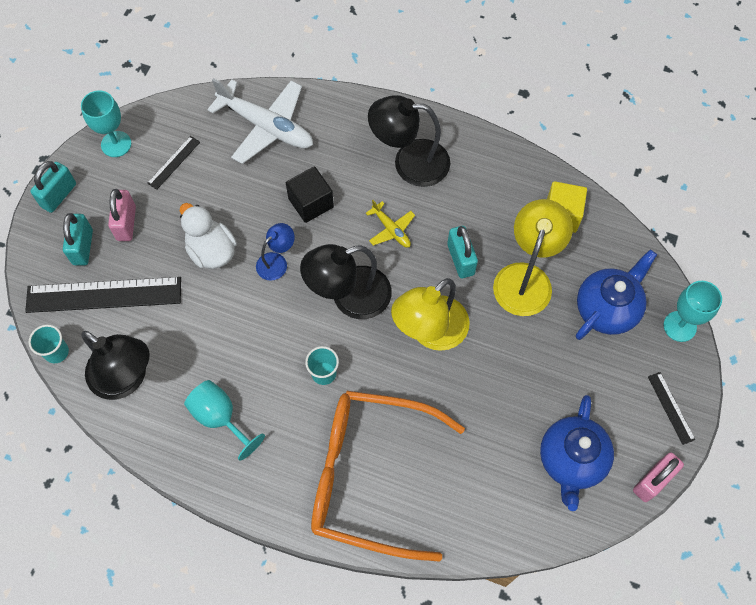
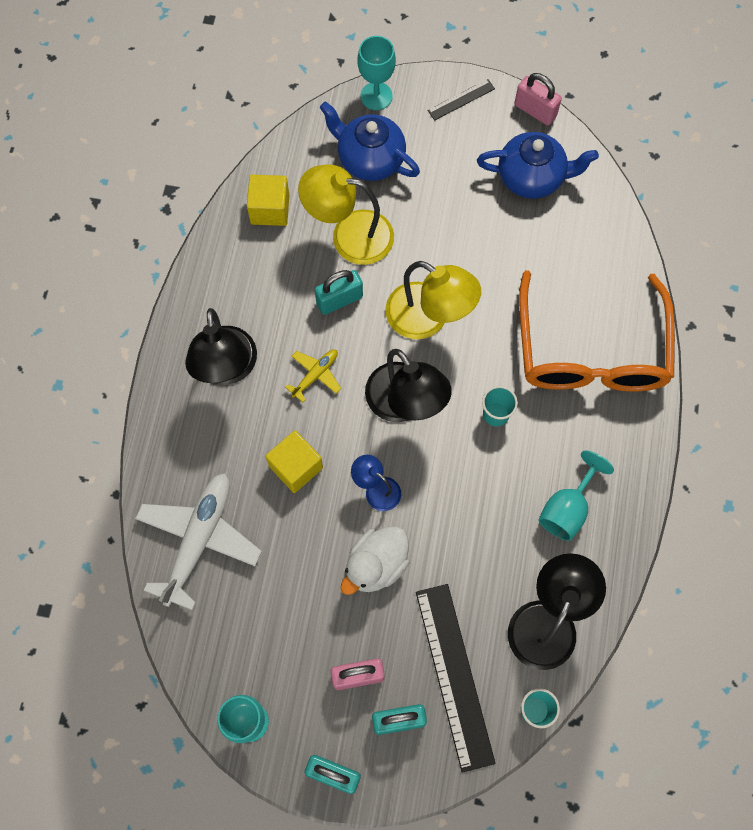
camera: 100 degrees left, 5 degrees up
black ruler [147,136,200,190] -> none
black cube [286,166,334,223] -> yellow cube [265,430,323,493]

